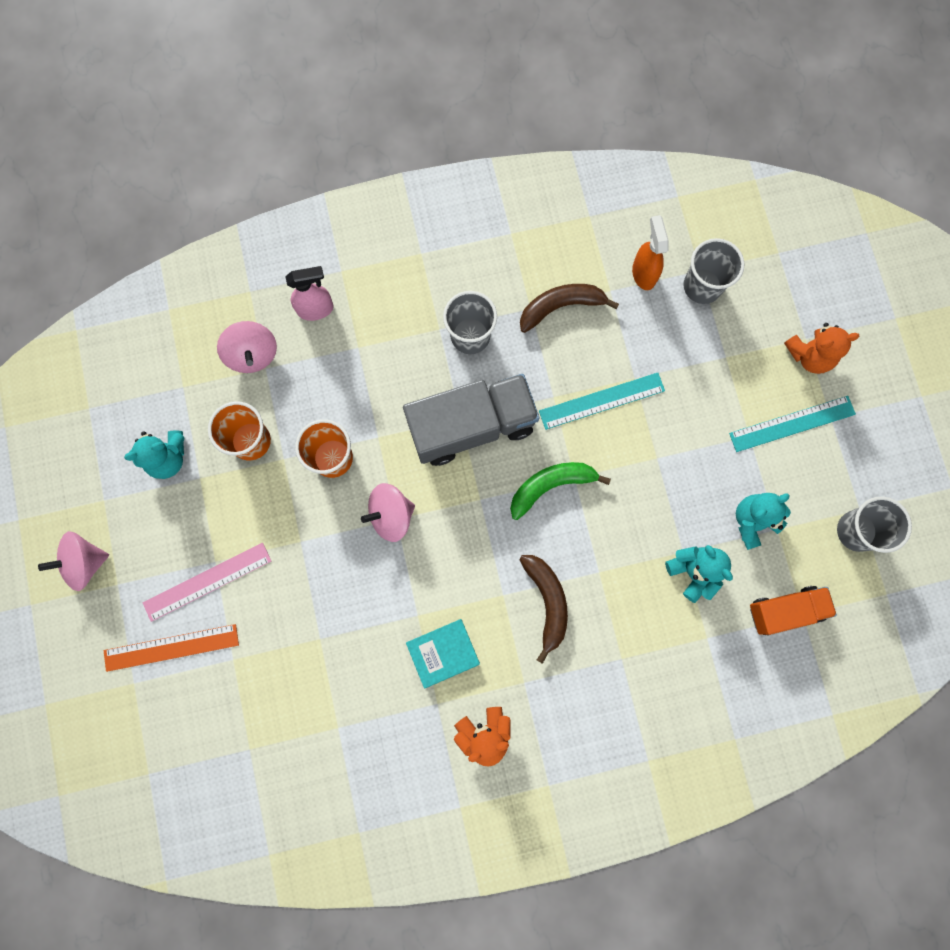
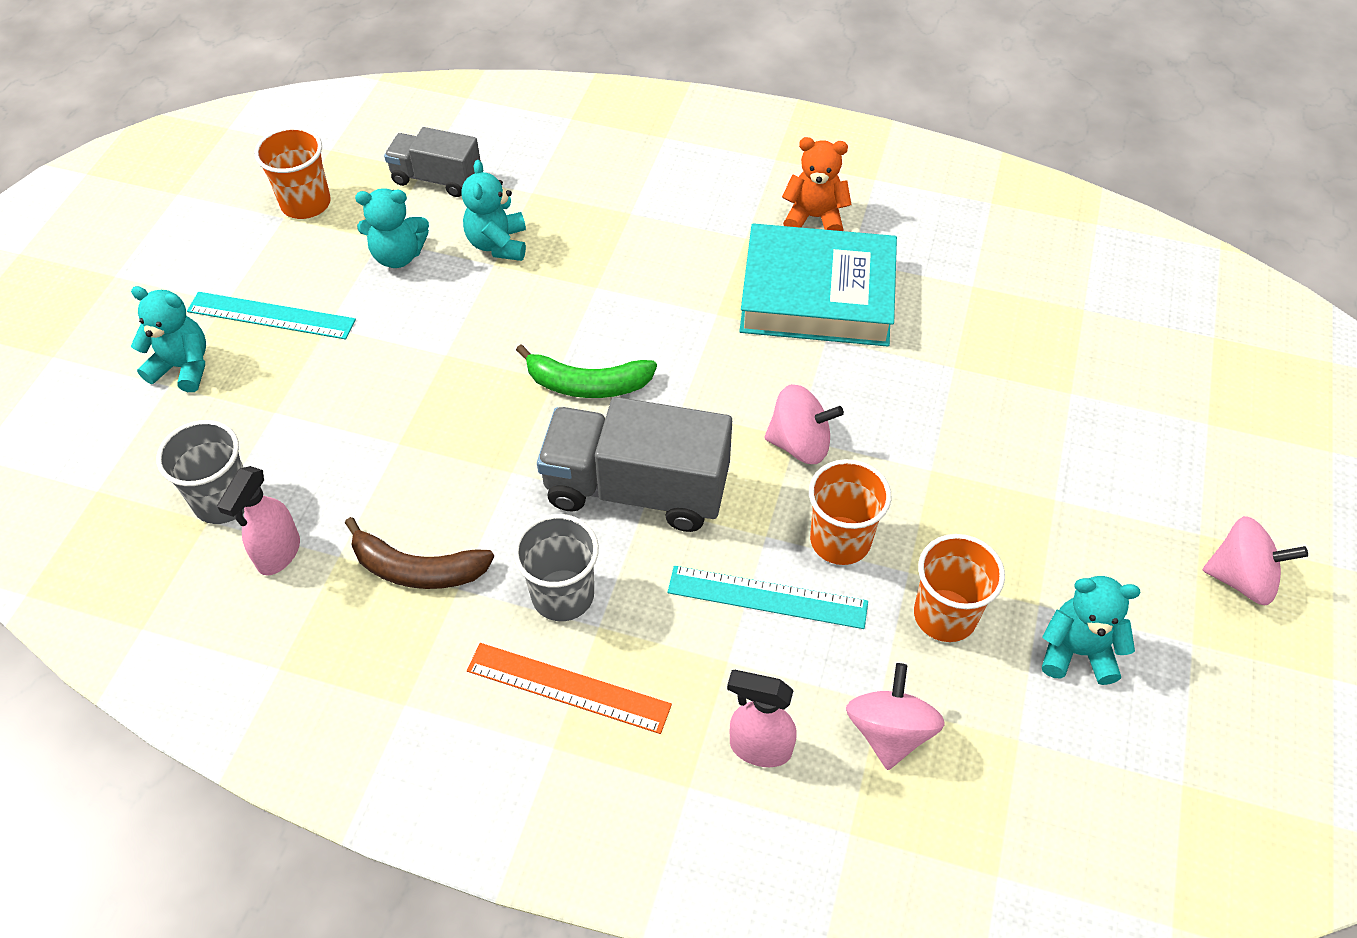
camera: 150 degrees left, 25 degrees down
orange ruler [104,624,239,672] -> orange ruler moved to [467,643,672,734]
pink ruler [143,543,271,622] -> none
turquoise book [406,619,480,688] -> turquoise book [740,224,897,347], size x1.96
brown banana [519,555,568,664] -> none
turquoise ruler [539,373,665,430] -> turquoise ruler moved to [667,566,868,629]
orange spray bottle [632,215,669,290] -> pink spray bottle [217,466,300,576]
orange truck [750,586,837,635] -> grey truck [384,127,481,197]
orange teddy bear [784,323,859,374] -> turquoise teddy bear [131,286,206,392]
grey cup [837,496,912,553] -> orange cup [254,127,331,219]

